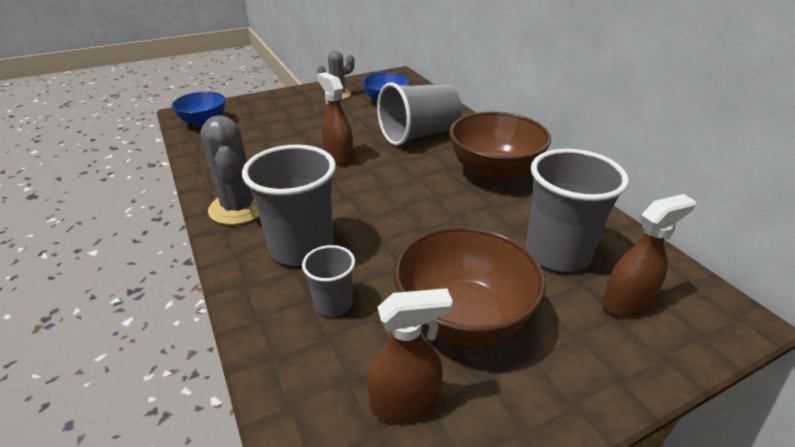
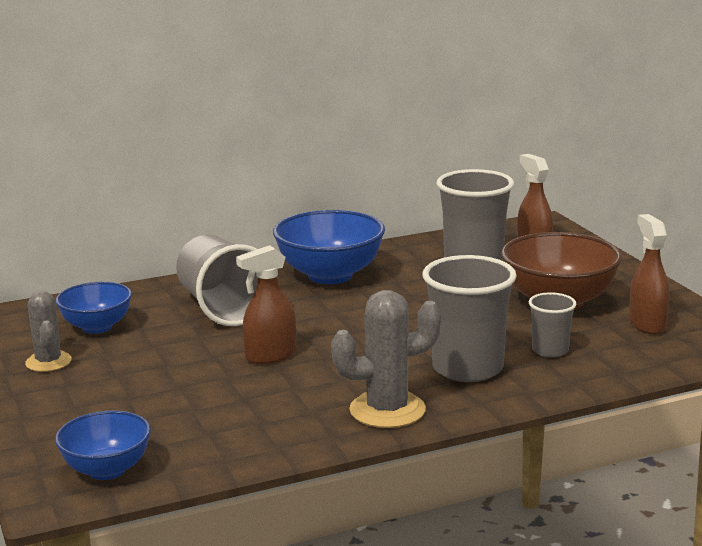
camera: 85 degrees left, 15 degrees down
brown bowl [449,112,551,183] -> blue bowl [273,210,385,284]

